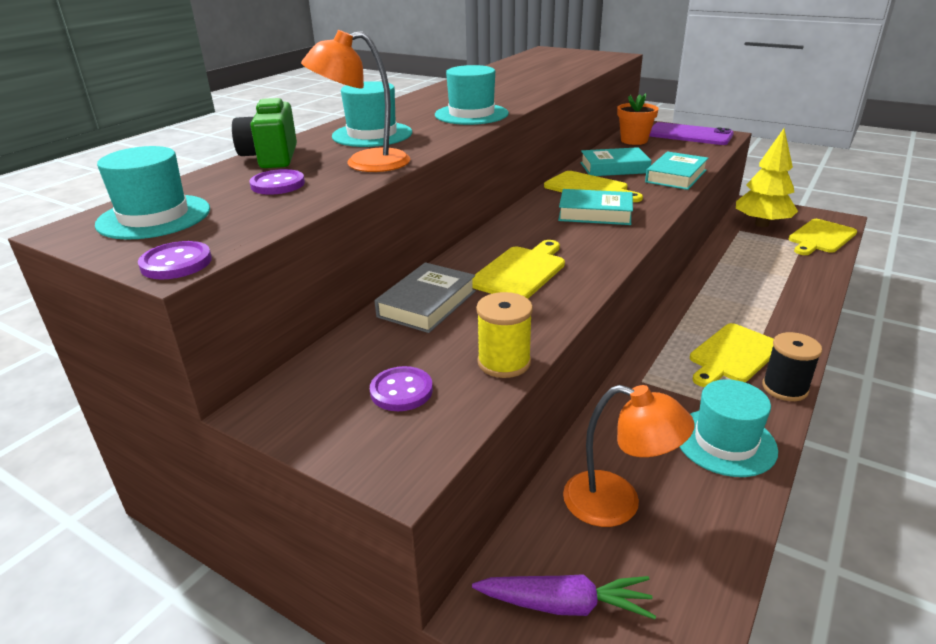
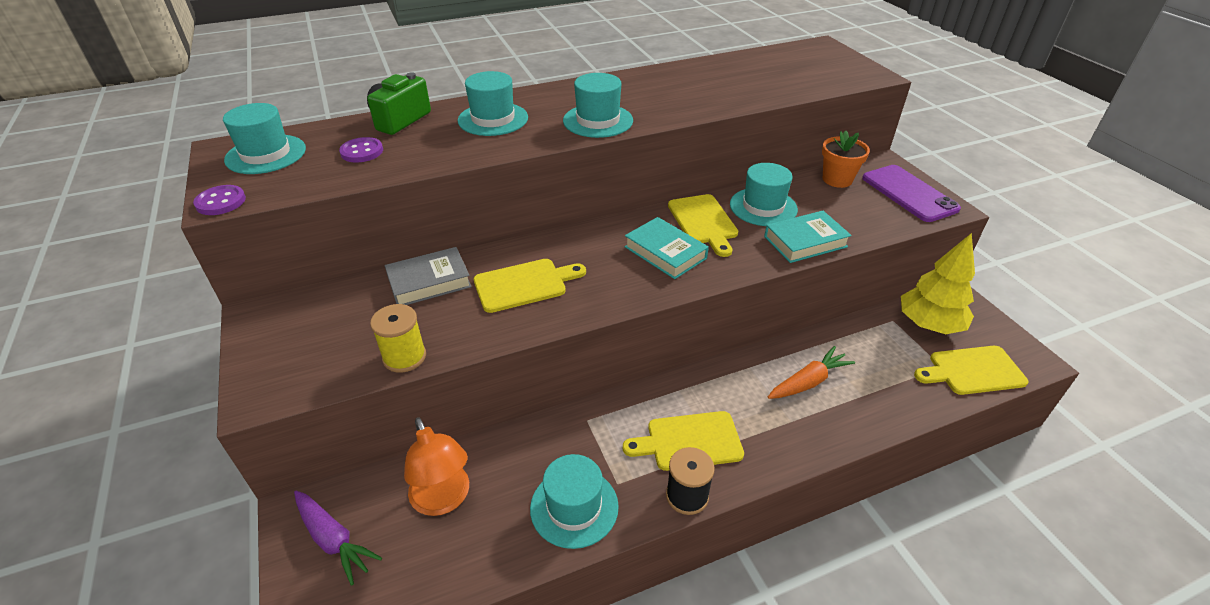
camera: 35 degrees right, 10 degrees up
orange lamp [301,30,410,172] -> none
purple button [370,366,433,411] -> none
turquoise book [580,147,652,176] -> turquoise hat [730,163,798,226]
none -> orange carrot [768,346,855,399]

